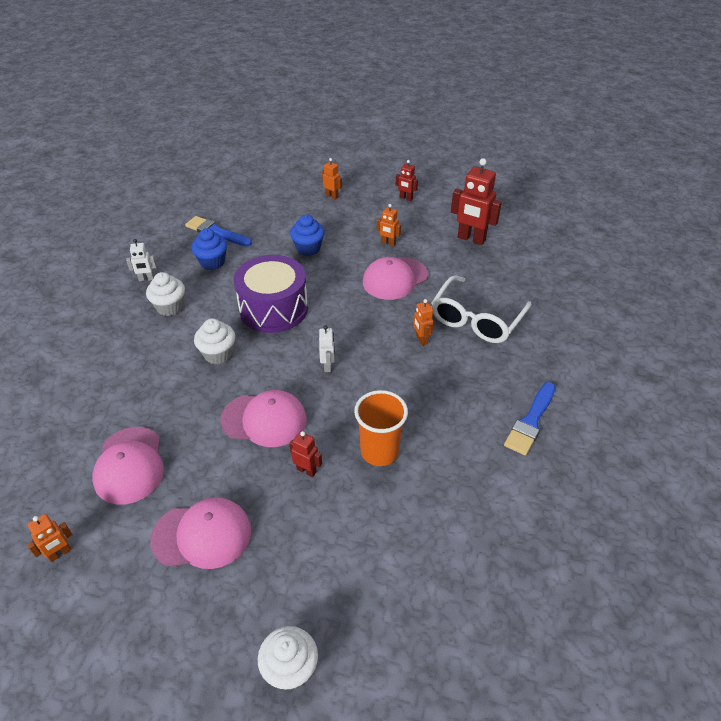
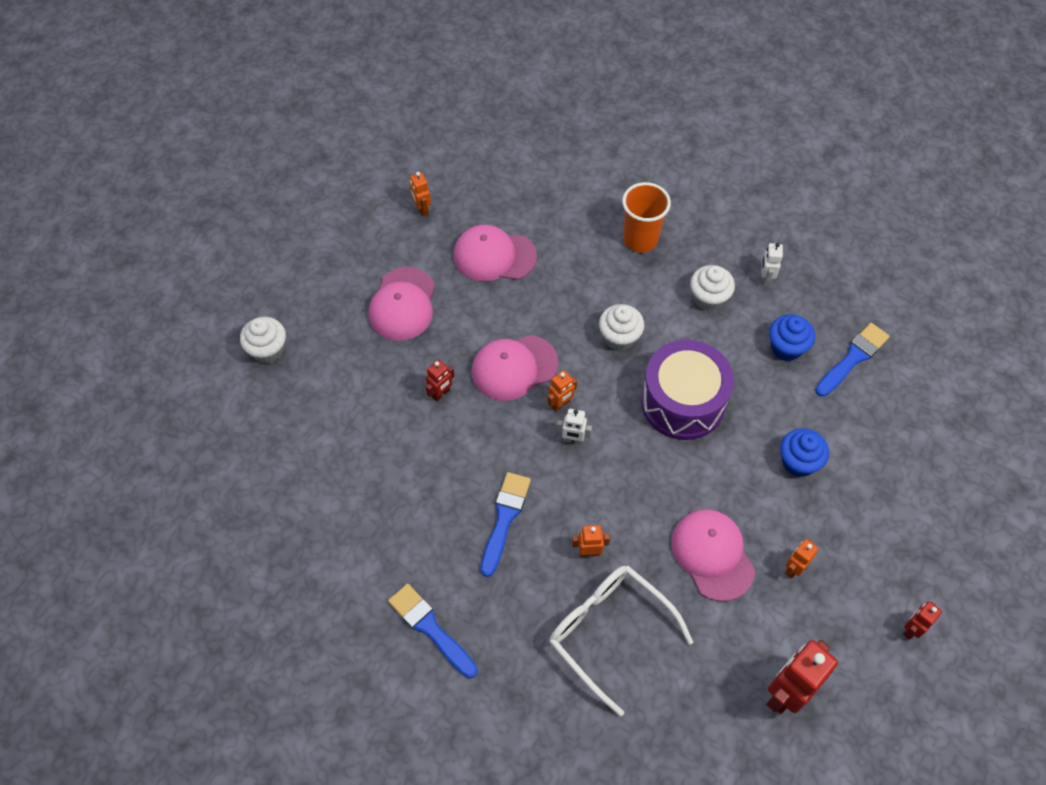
camera: 105 degrees right, 15 degrees up
pink cap [220,390,307,447] -> pink cap turned 45 degrees clockwise [472,335,558,401]
orange robot [322,158,342,200] -> orange robot moved to [548,370,577,412]
orange cup [354,390,408,466] -> orange cup moved to [622,182,671,252]
none -> blue brush [481,472,531,577]

